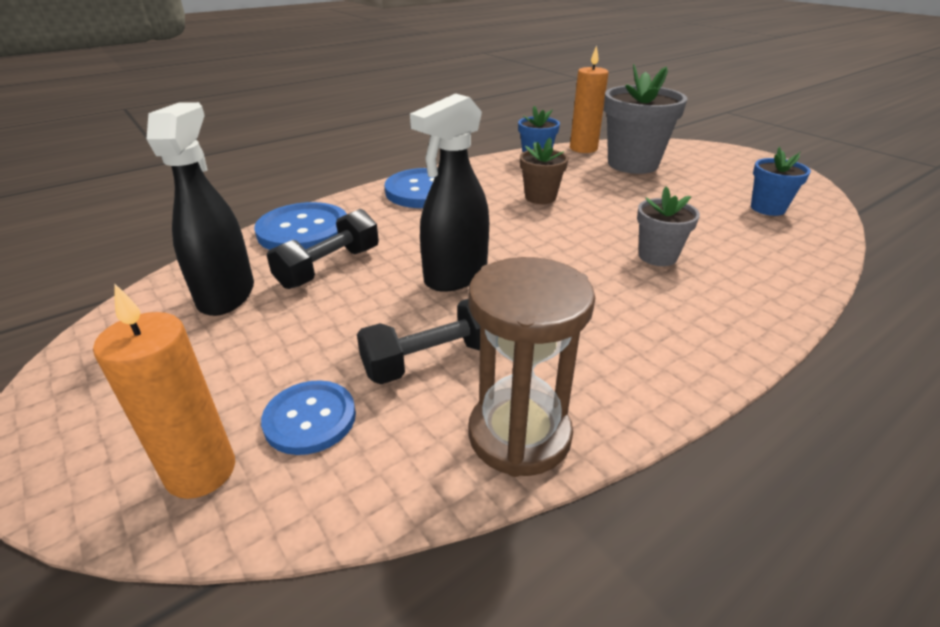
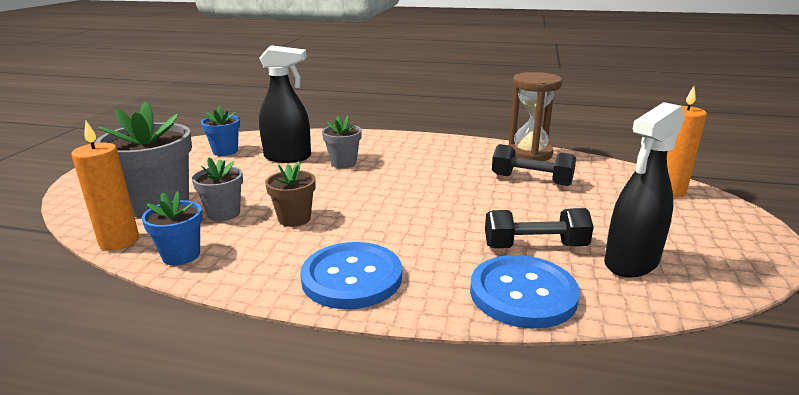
camera: 130 degrees left, 10 degrees down
blue button [261,380,356,455] -> none
black spray bottle [410,93,489,292] -> black spray bottle moved to [259,45,311,163]
none -> grey flower pot [192,157,243,221]

